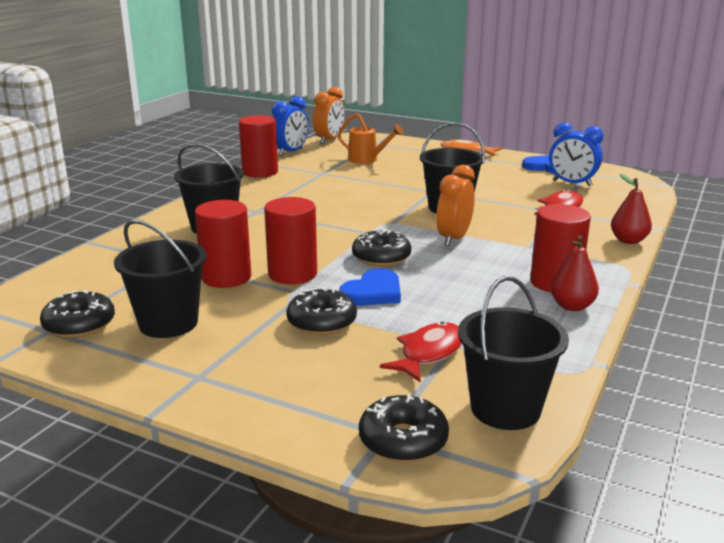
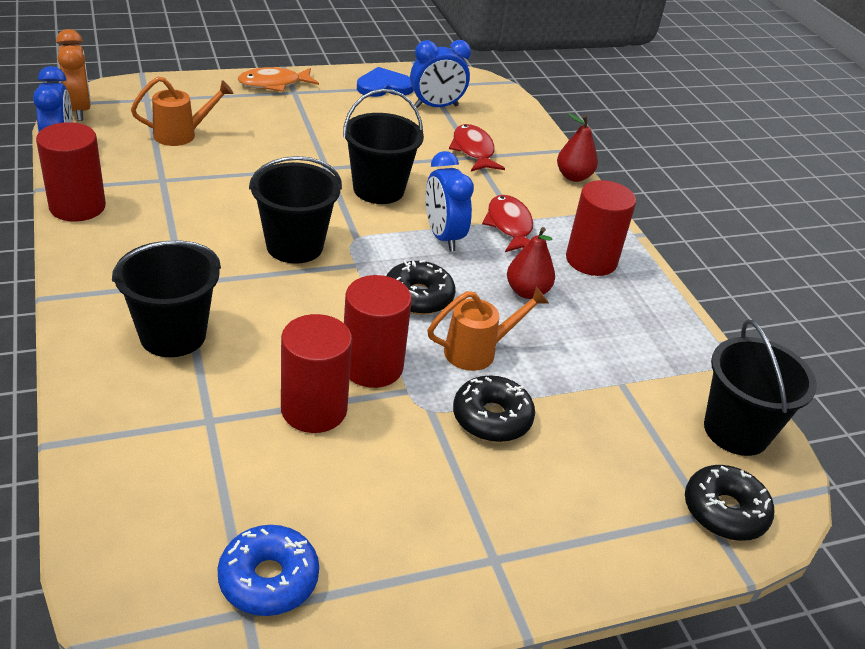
camera: 50 degrees left, 15 degrees up
black donut [40,290,115,338] -> blue donut [217,525,319,616]
black bucket [114,219,207,338] -> black bucket moved to [249,156,342,264]
blue heart [339,268,401,306] -> orange watering can [427,287,549,371]
red fish [380,321,462,382] -> red fish moved to [482,195,533,252]
orange clock [437,165,475,246] -> blue clock [425,151,474,251]
red pear [551,235,599,311] -> red pear moved to [507,227,555,299]

